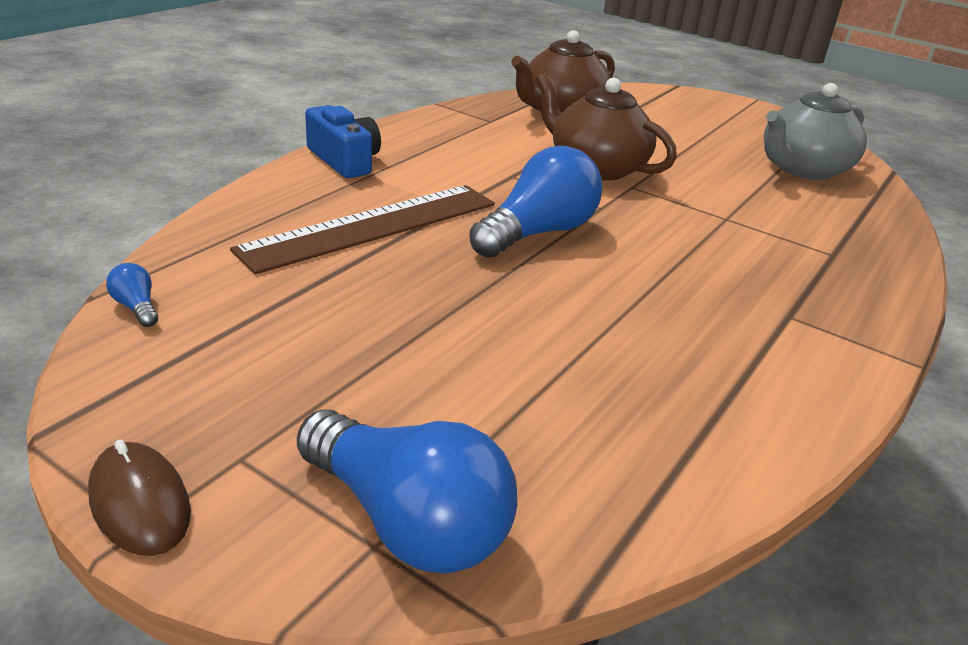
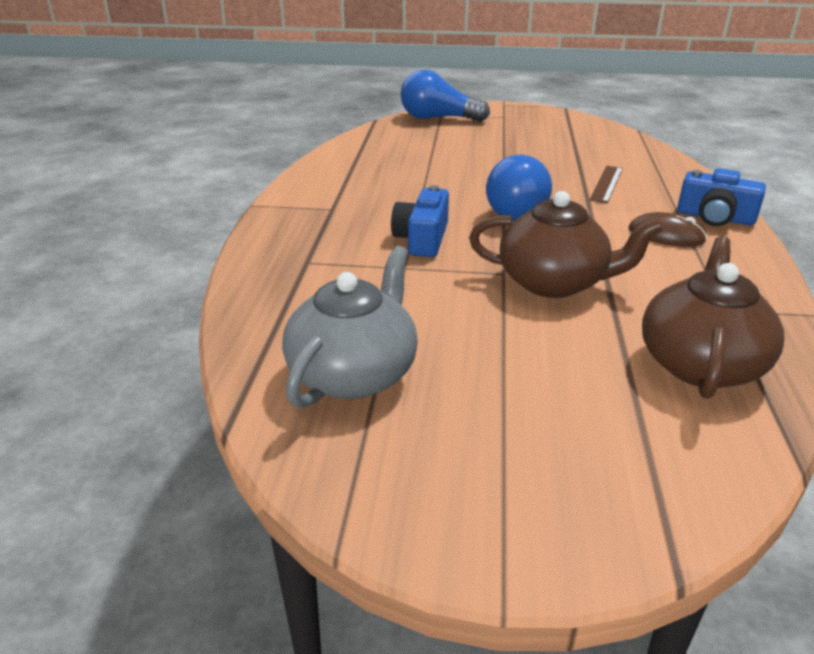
camera: 155 degrees right, 0 degrees up
brown mouse [88,440,191,556] -> brown mouse moved to [629,212,707,247]
blue light bulb [106,263,158,327] -> none
brown ruler [230,185,495,274] -> brown ruler [590,166,623,203], size x0.50
none -> blue camera [391,185,449,257]

